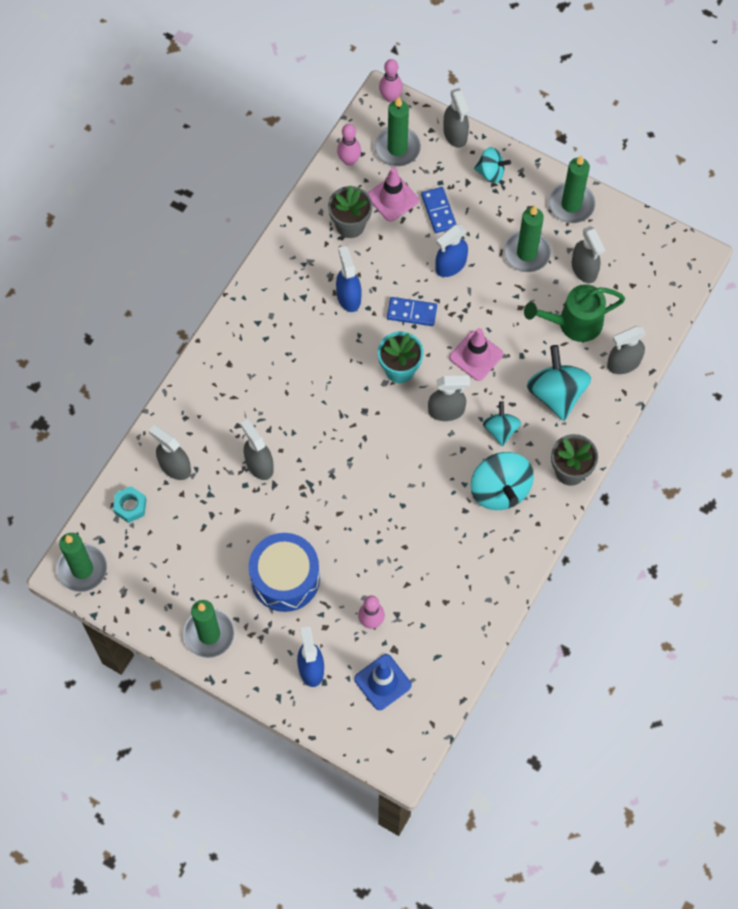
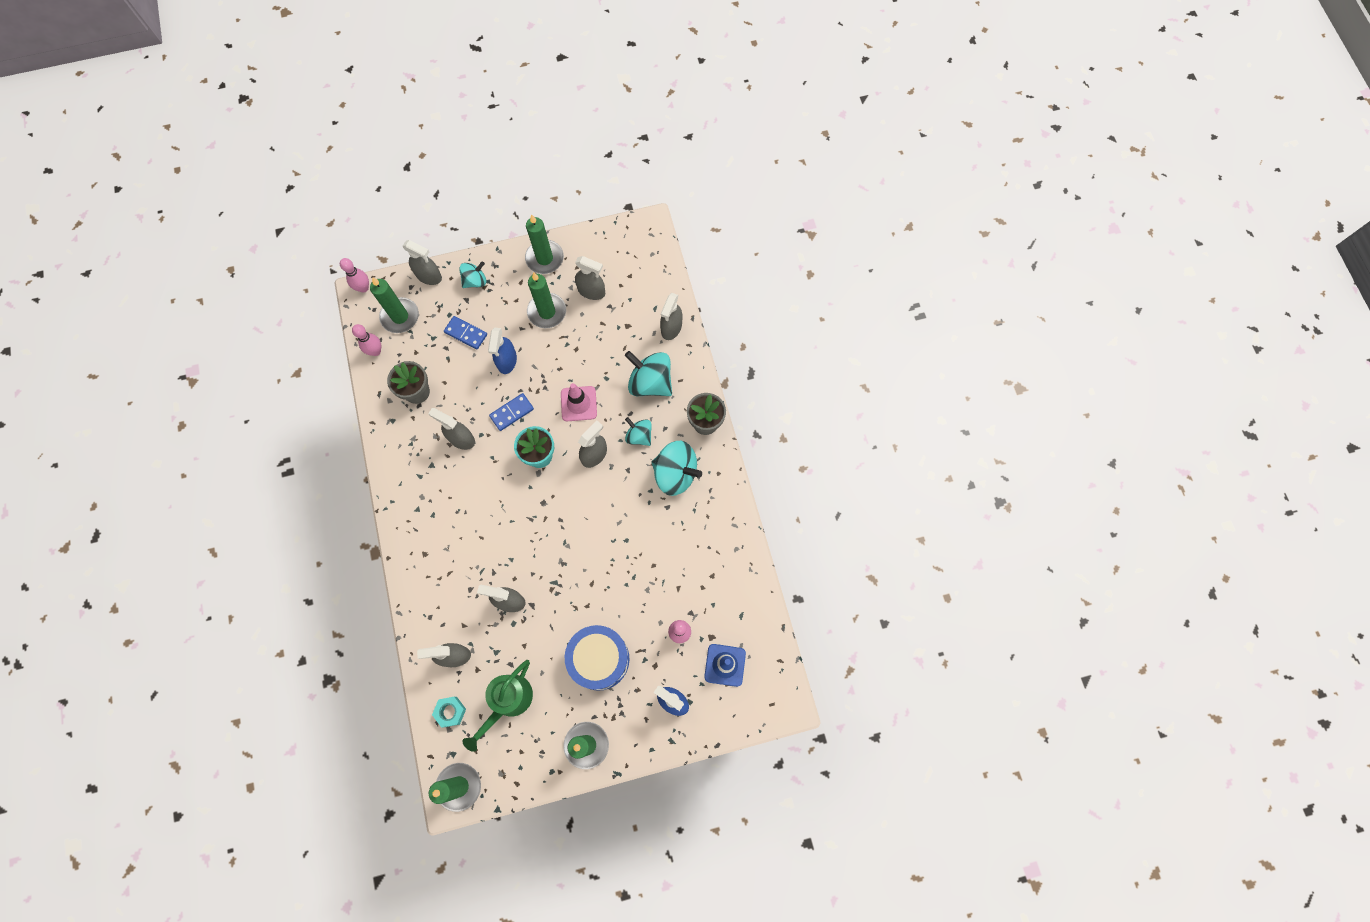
camera: 45 degrees left, 5 degrees up
blue spray bottle [336,246,362,312] -> grey spray bottle [428,408,475,450]
pink traffic cone [368,167,419,222] -> none
green watering can [524,284,625,342] -> green watering can moved to [462,660,533,752]

